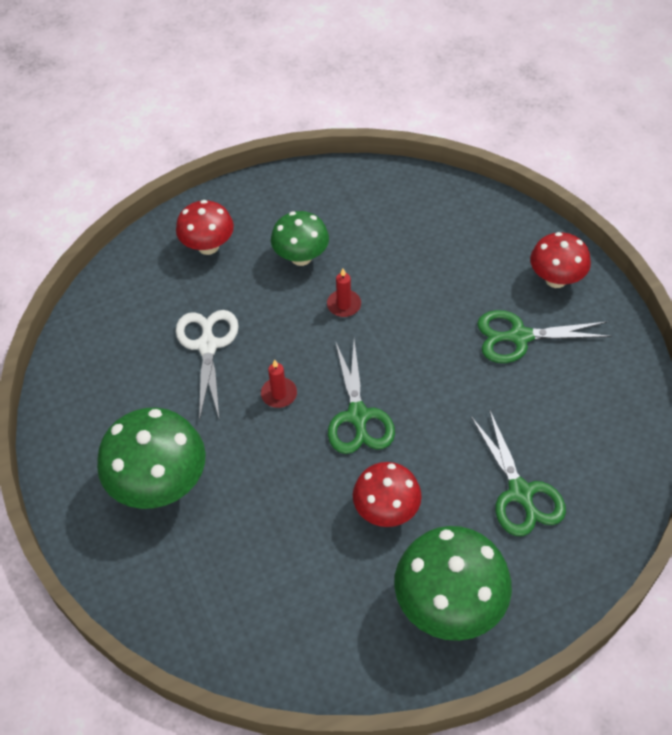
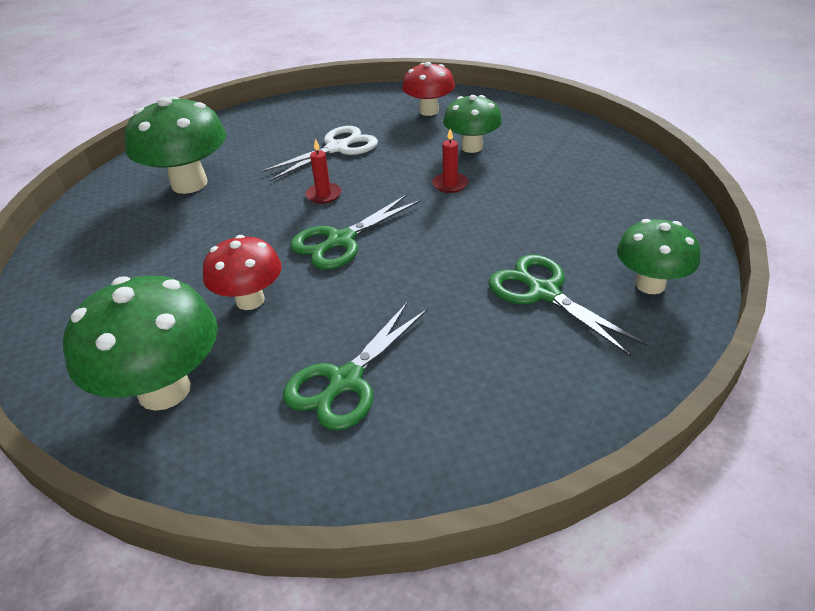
camera: 55 degrees right, 15 degrees down
red mushroom [530,232,591,288] -> green mushroom [617,219,700,294]

